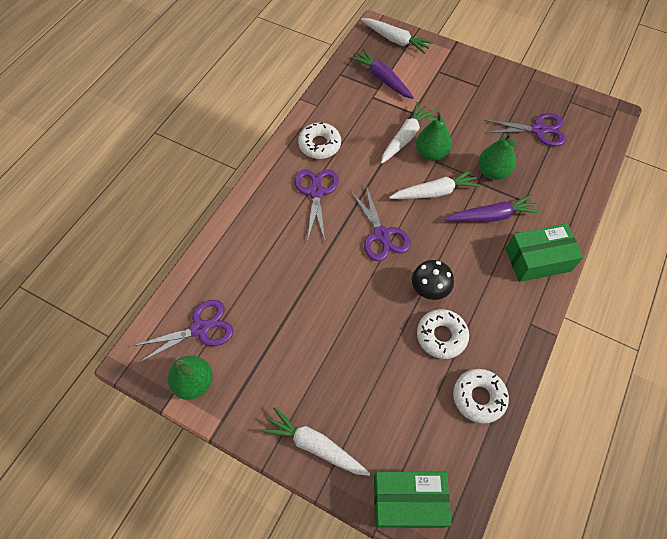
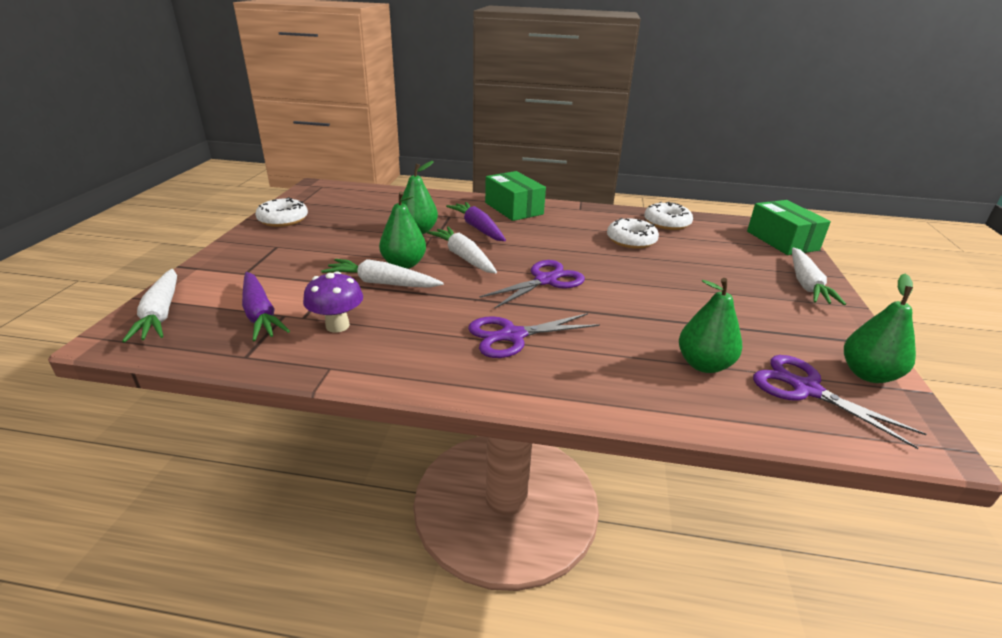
camera: 110 degrees left, 30 degrees down
white donut [298,122,341,159] -> white donut moved to [255,197,308,227]
purple carrot [350,48,414,99] -> purple carrot turned 60 degrees counterclockwise [242,272,290,341]
white carrot [361,18,433,54] -> white carrot turned 150 degrees clockwise [122,269,177,343]
black mushroom [412,260,454,300] -> none
purple scissors [484,113,566,146] -> none
none -> purple mushroom [303,271,363,333]
none -> green pear [679,278,742,373]

